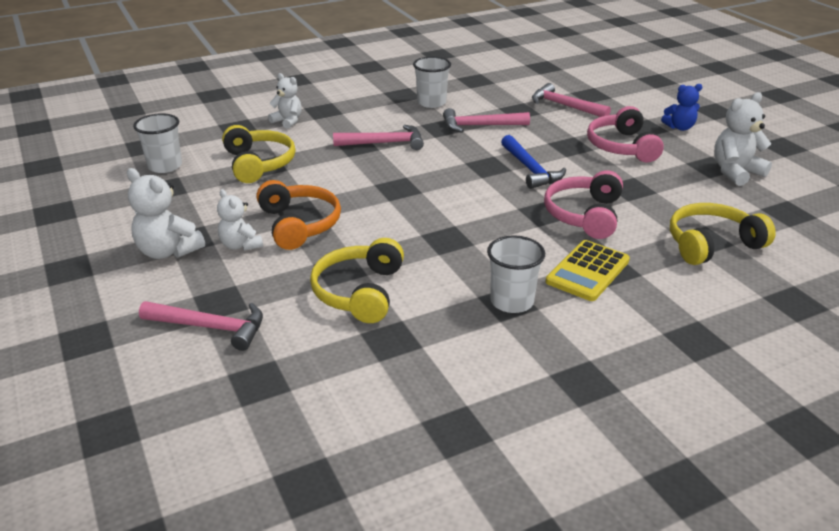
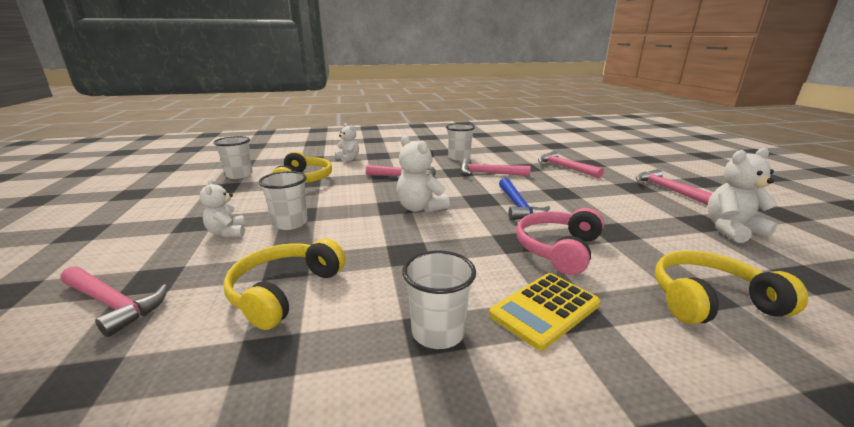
camera: 15 degrees right, 10 degrees down
white teddy bear [127,168,205,259] -> white teddy bear moved to [396,135,450,213]
orange headphones [256,180,341,250] -> white cup [259,171,308,230]
pink headphones [587,106,664,163] -> none
blue teddy bear [661,84,703,131] -> pink hammer [636,169,712,205]

